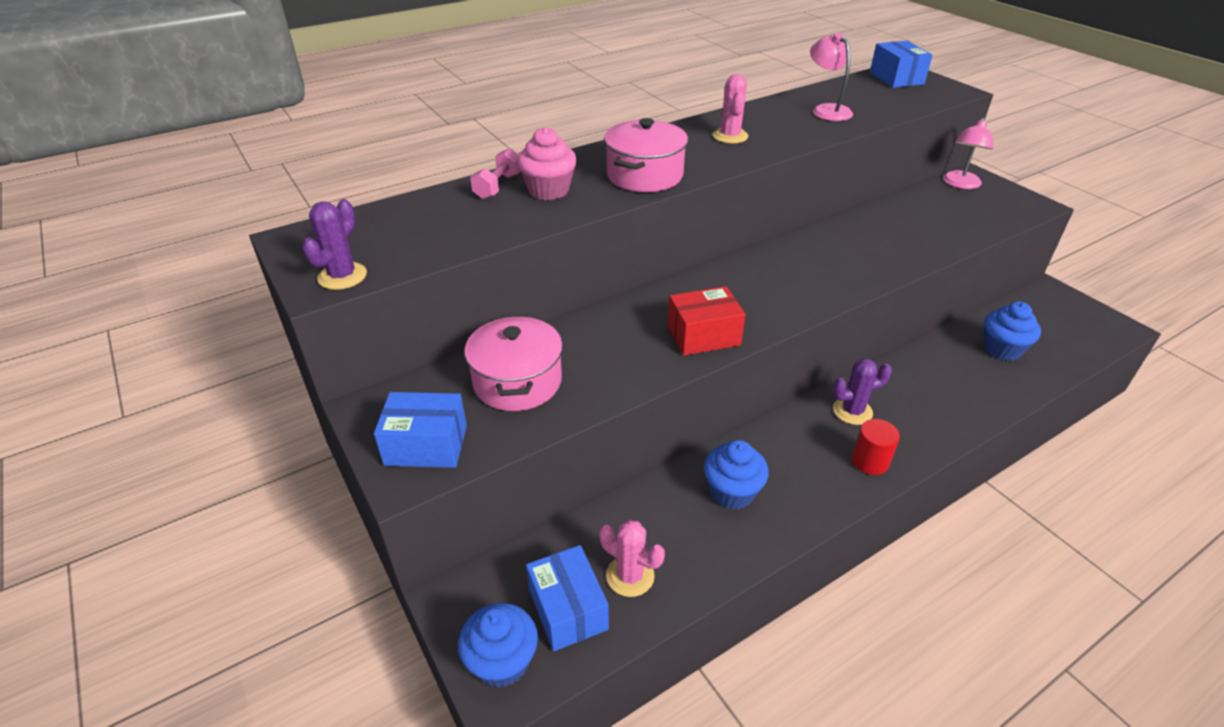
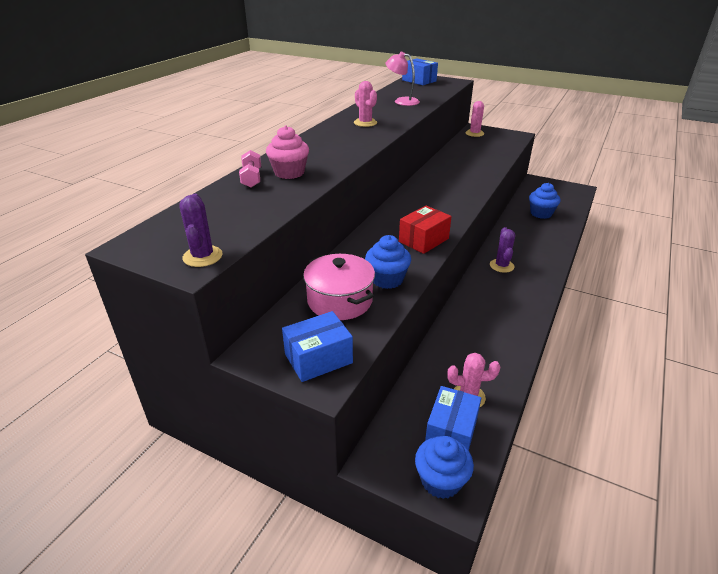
camera: 30 degrees left, 5 degrees down
blue box [526,545,609,652] -> blue box turned 75 degrees clockwise [425,386,481,450]
pink pot [604,118,688,192] -> none
blue cupcake [704,440,769,510] -> blue cupcake moved to [365,235,411,289]
purple cactus [833,358,892,425] -> purple cactus turned 45 degrees counterclockwise [490,227,515,273]
red cylinder [852,419,900,475] -> none
pink lamp [943,118,994,189] -> pink cactus [465,101,484,137]

